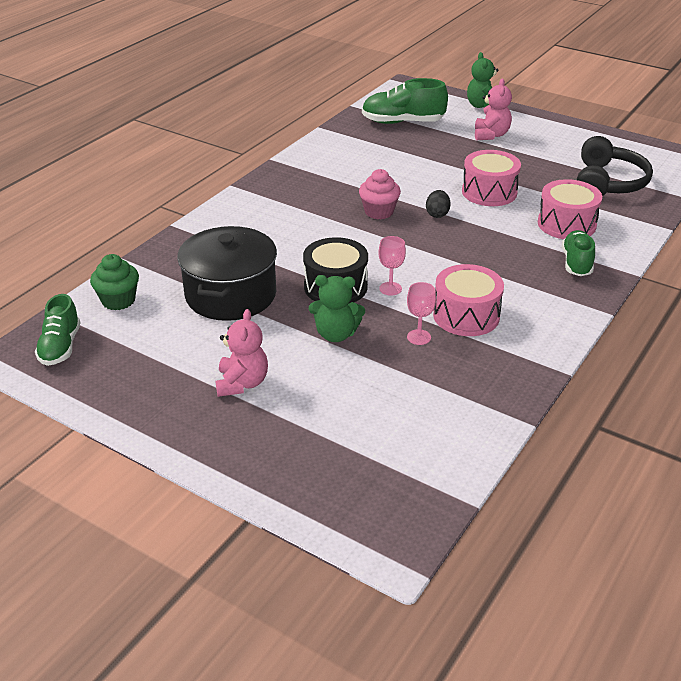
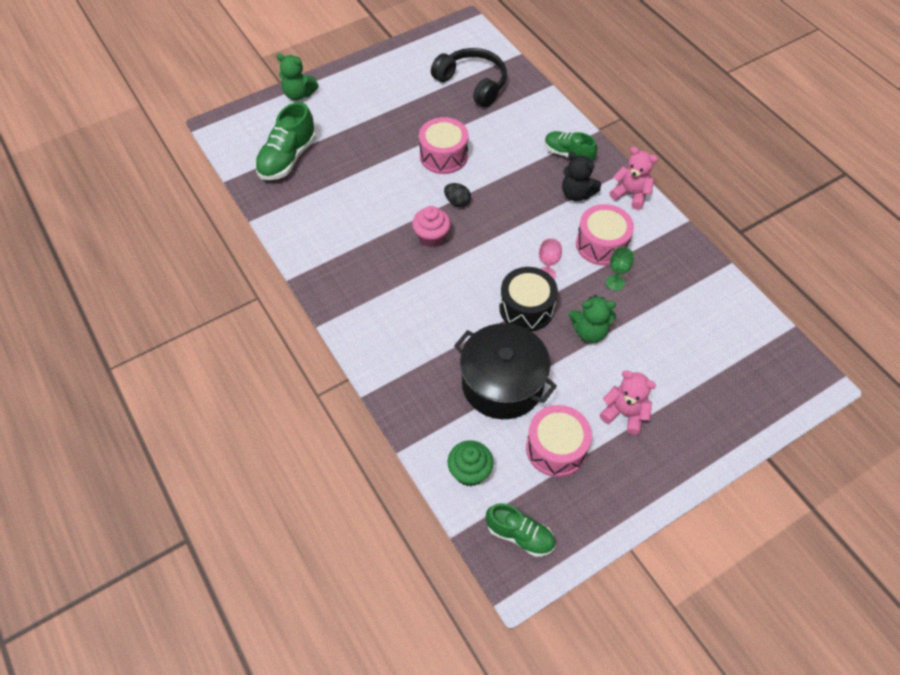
camera: 65 degrees left, 20 degrees up
green teddy bear [309,275,365,342] -> green teddy bear turned 60 degrees clockwise [569,295,616,343]
pink goblet [407,282,436,345] -> green goblet [606,247,634,291]
pink teddy bear [475,79,512,140] -> pink teddy bear moved to [610,147,658,210]
pink drum [538,179,602,239] -> pink drum moved to [526,405,592,477]
none -> black teddy bear [562,152,601,201]

